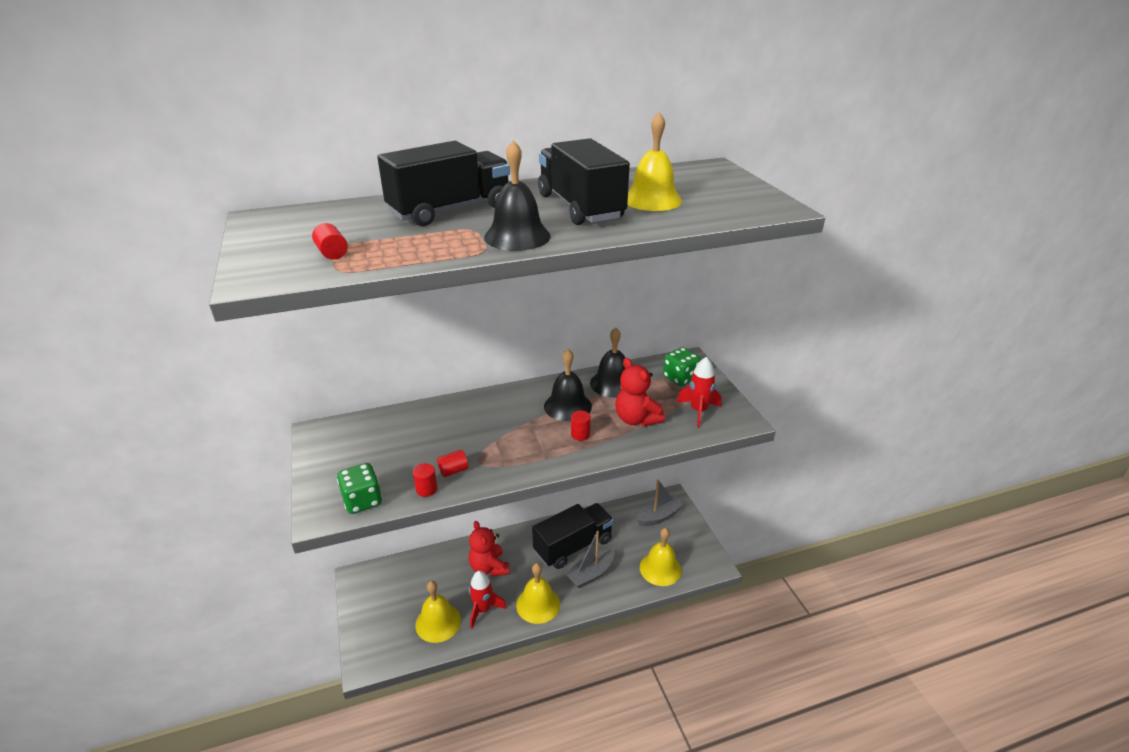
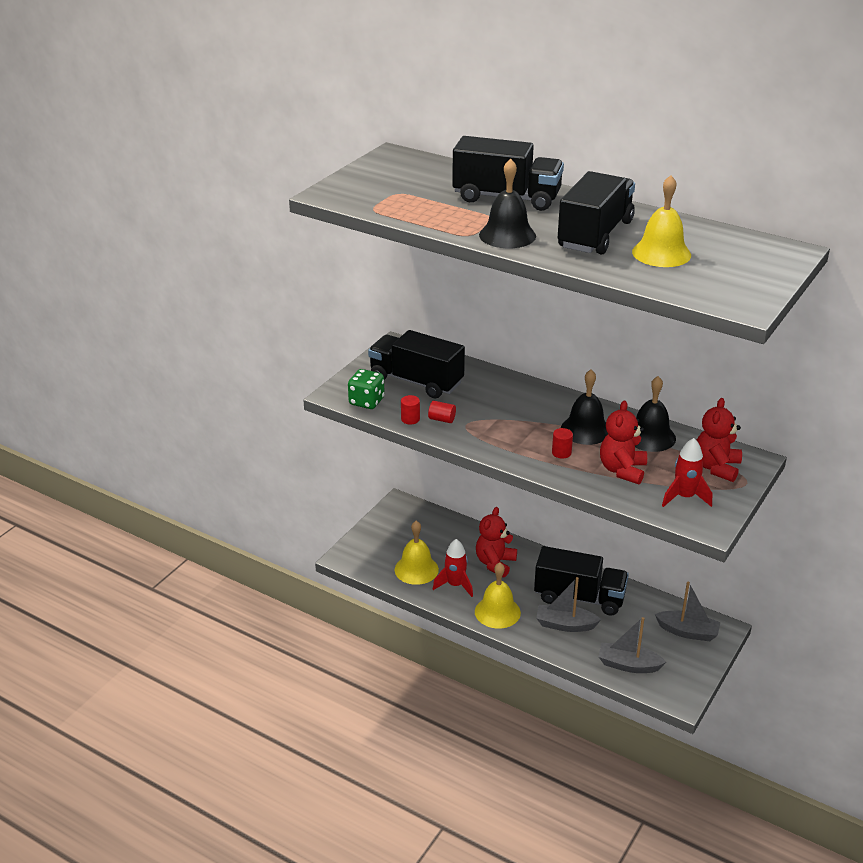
camera: 50 degrees right, 0 degrees up
red cylinder [312,223,348,259] -> none
yellow bell [640,528,682,586] -> grey boat [599,617,666,673]
green dice [663,347,701,386] -> red teddy bear [696,398,742,482]
none -> black truck [368,330,465,398]

